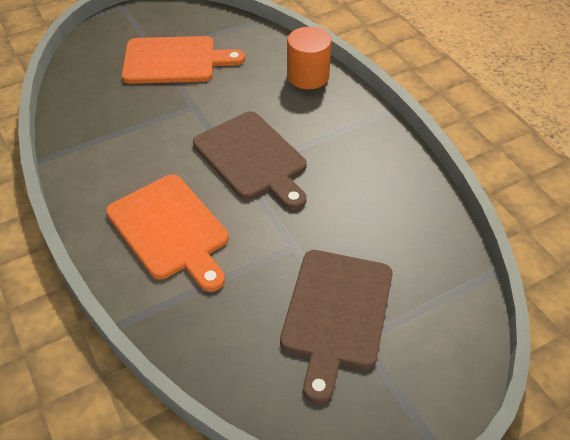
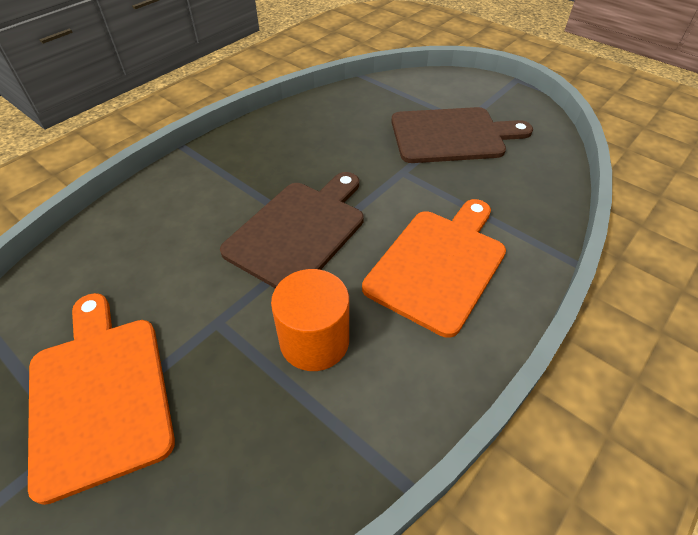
camera: 110 degrees left, 0 degrees up
orange cylinder [287,27,332,89] -> orange cylinder moved to [271,269,349,371]

